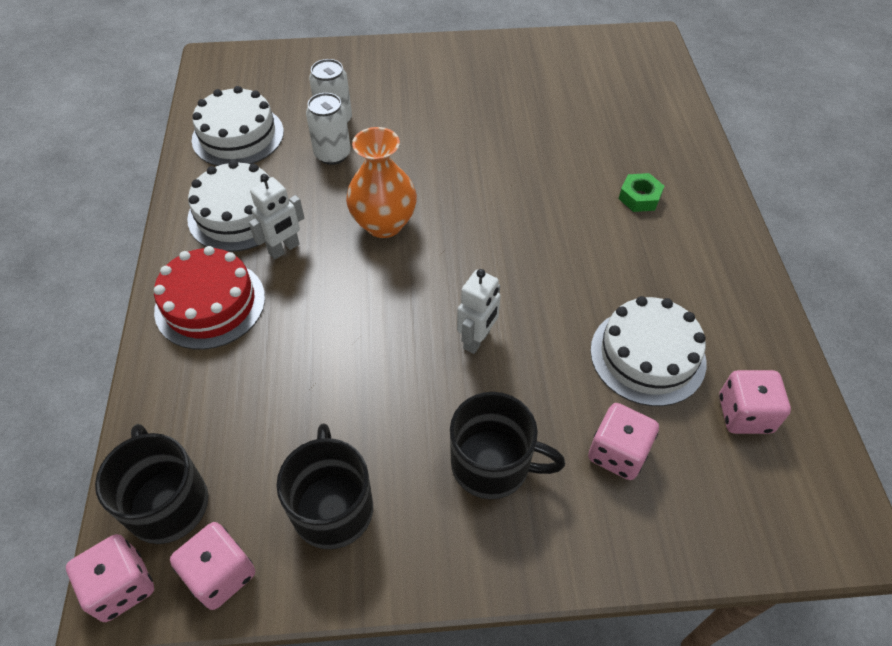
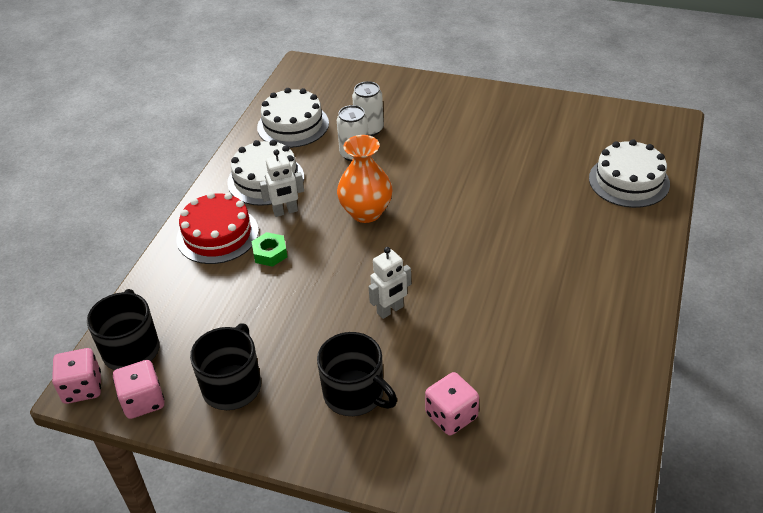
camera: 25 degrees right, 10 degrees down
white cake [590,296,706,406] -> white cake moved to [589,139,670,208]
green nut [619,173,664,212] -> green nut moved to [252,232,287,267]
pink dice [719,370,791,434] -> none

